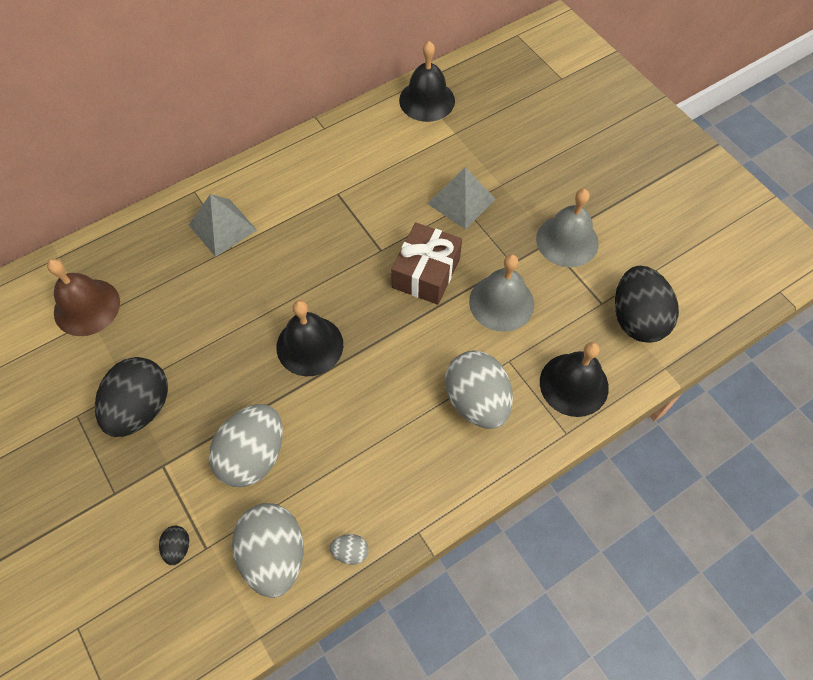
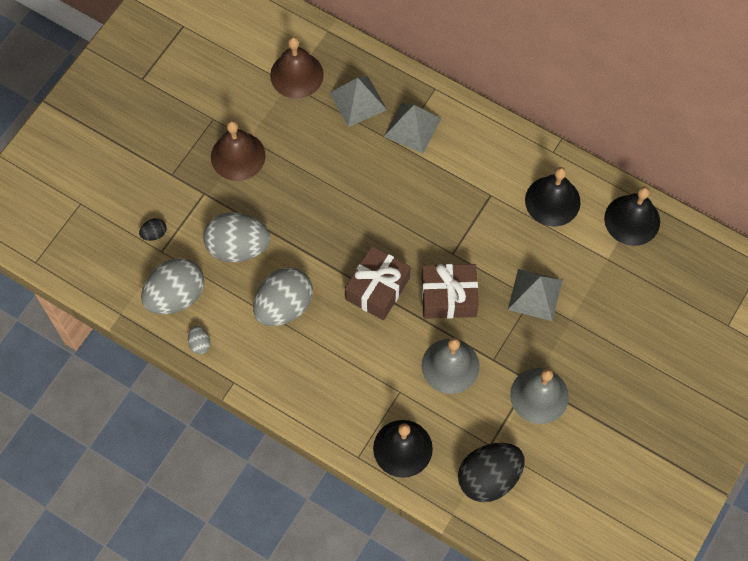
camera: 65 degrees right, 5 degrees up
black egg [95,357,168,437] -> brown bell [211,121,266,181]
black bell [276,300,343,376] -> black bell moved to [525,167,581,227]
grey egg [445,350,513,429] -> grey egg moved to [253,267,313,326]
none -> grey pyramid [330,76,387,127]
none -> brown gift [345,246,410,320]

